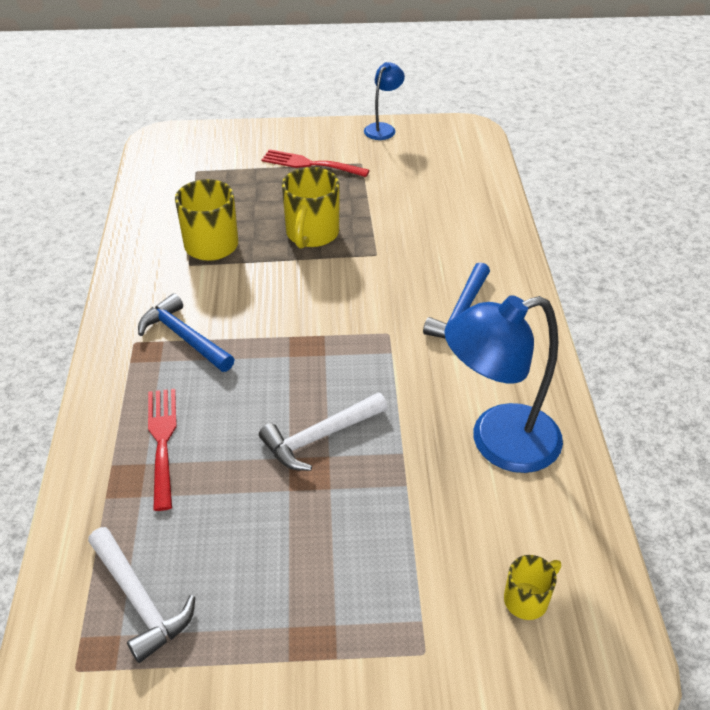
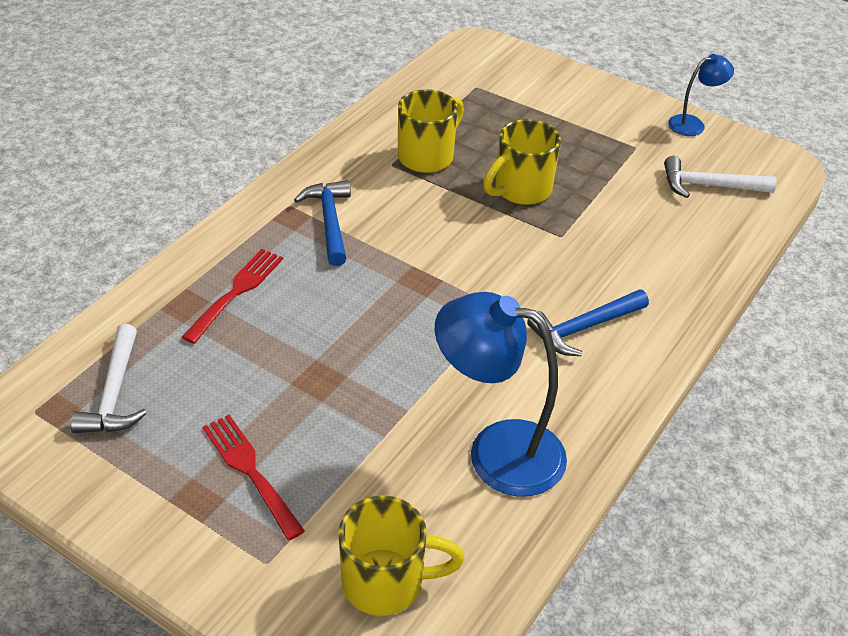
camera: 35 degrees right, 0 degrees up
white hammer [259,393,388,471] -> white hammer moved to [664,156,777,198]
red fork [261,149,370,177] -> red fork moved to [203,415,305,540]
yellow mug [504,555,561,620] -> yellow mug [338,496,464,616], size x1.78

